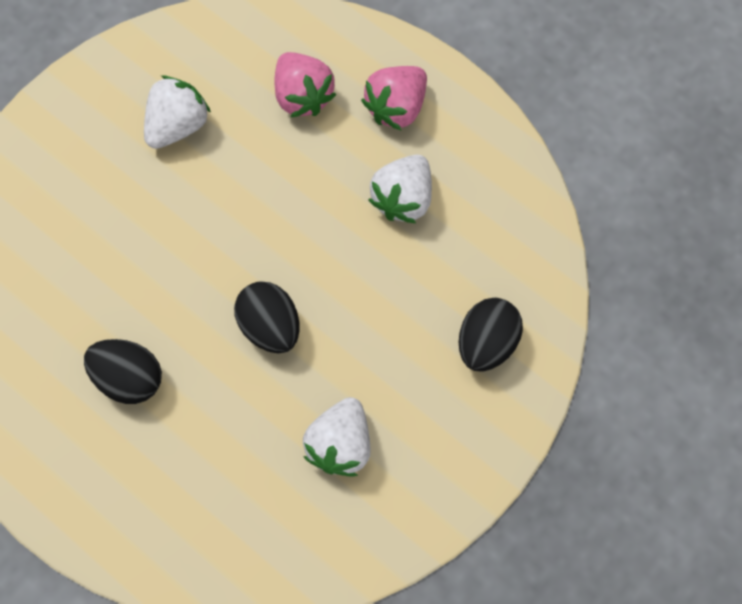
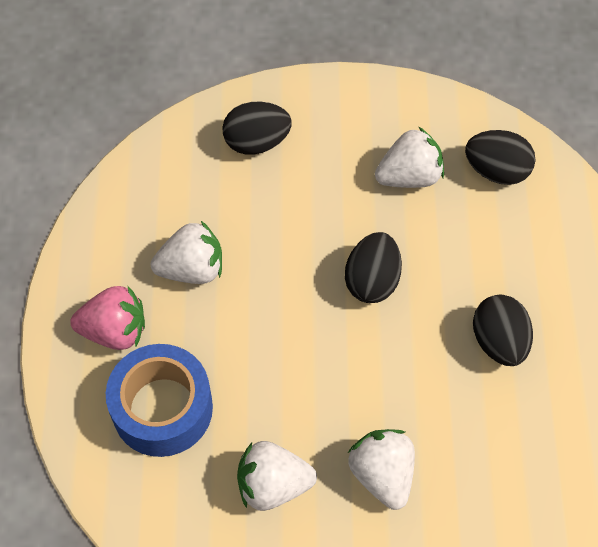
camera: 130 degrees left, 10 degrees down
pink strawberry [275,52,336,118] -> blue tape [106,344,213,457]
none -> white strawberry [348,429,415,510]
none -> black egg [465,130,536,185]

